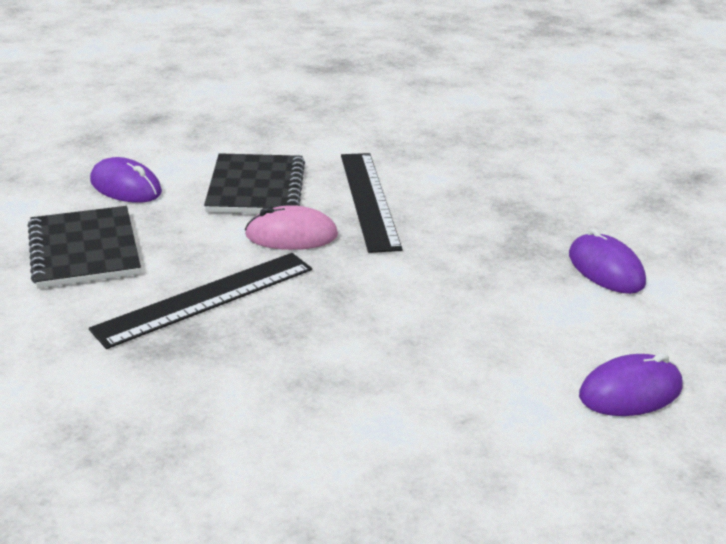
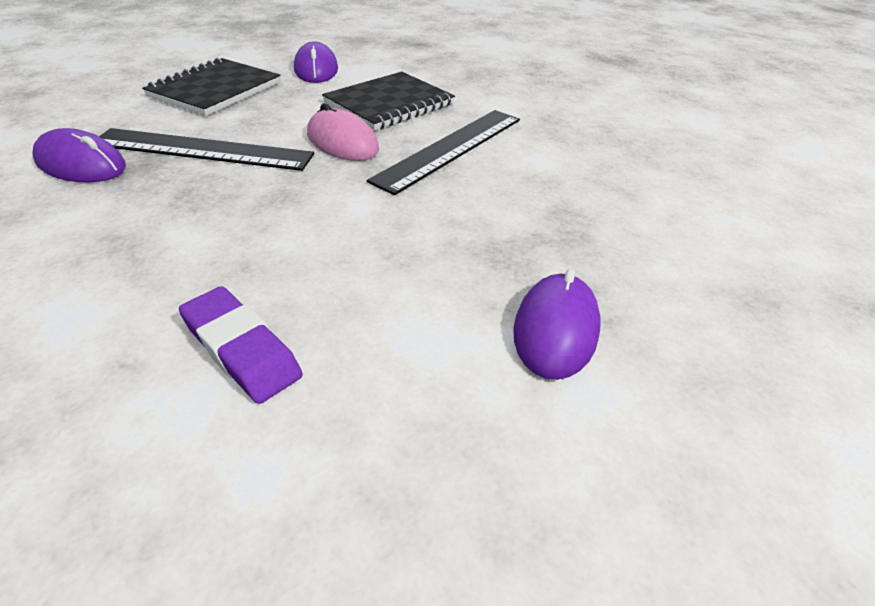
camera: 45 degrees right, 10 degrees up
purple mouse [579,353,683,416] -> purple mouse moved to [32,128,126,182]
none -> purple eraser [179,286,303,404]

